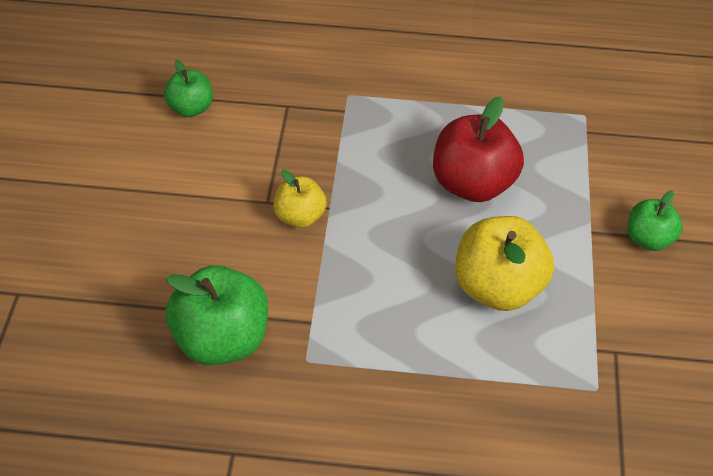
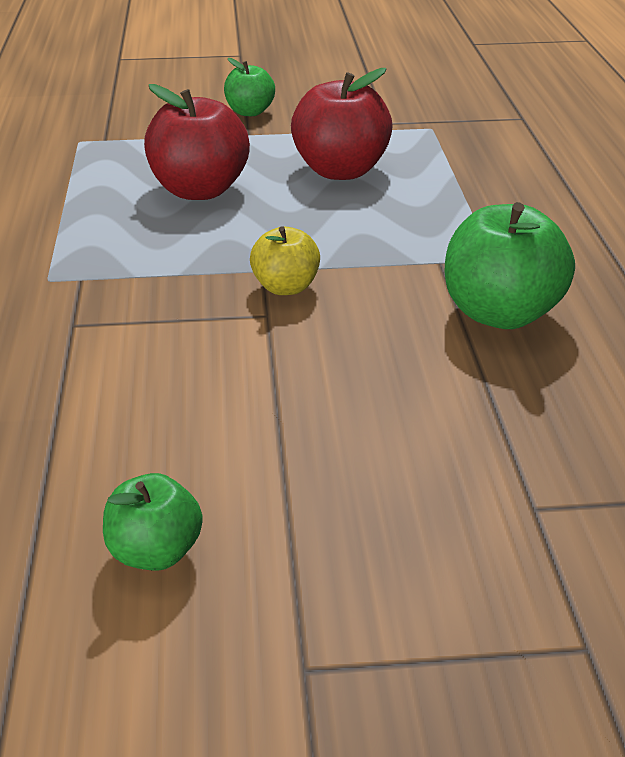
camera: 100 degrees left, 15 degrees down
green apple [164,60,213,117] -> green apple moved to [103,473,203,571]
yellow apple [455,216,554,311] -> red apple [291,68,393,180]

